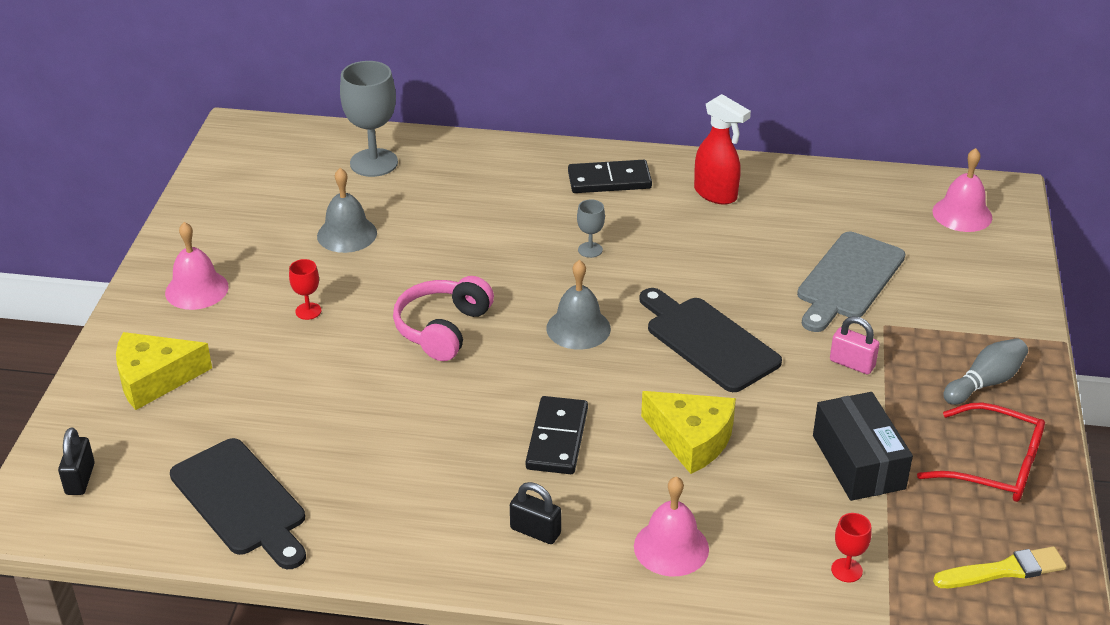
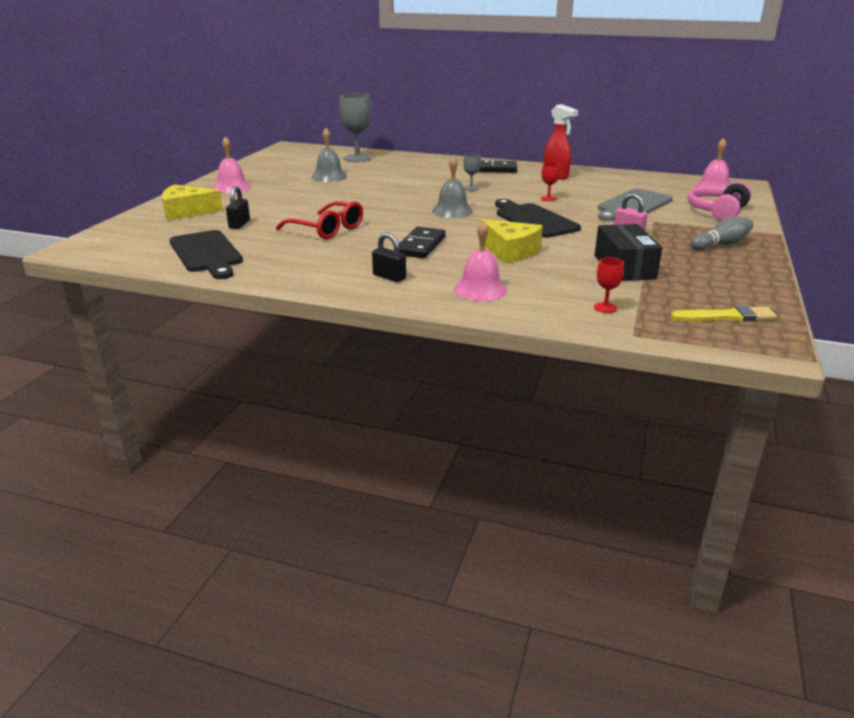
camera: 10 degrees right, 10 degrees down
black padlock [58,427,95,495] -> black padlock moved to [226,186,250,229]
red goblet [289,259,321,320] -> red goblet moved to [540,162,560,201]
pink headphones [393,276,494,361] -> pink headphones moved to [687,182,752,221]
red glasses [917,402,1045,502] -> red glasses moved to [276,201,363,239]

